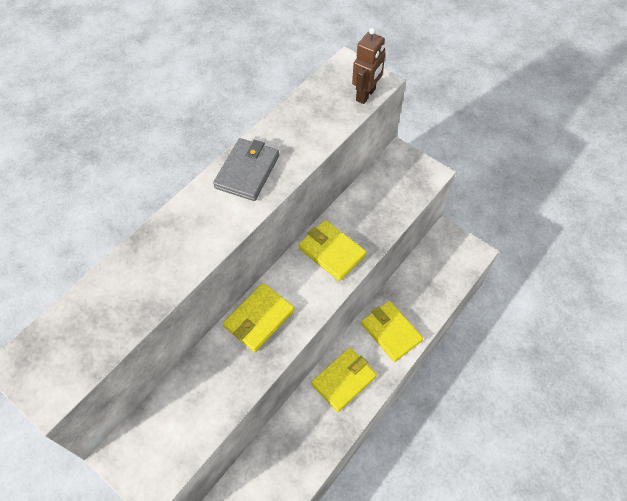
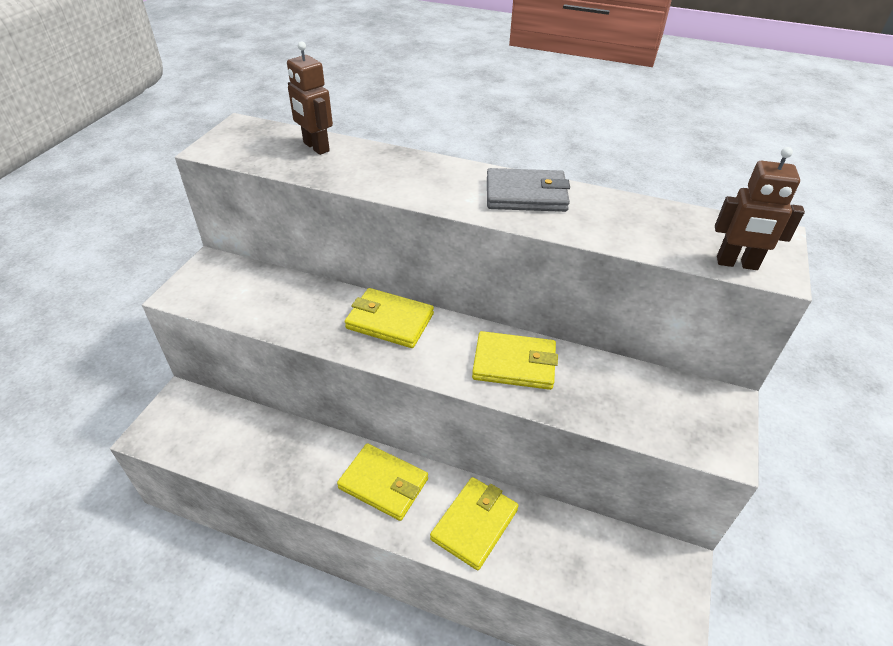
camera: 70 degrees right, 15 degrees down
yellow wallet [299,220,367,281] -> yellow wallet turned 75 degrees clockwise [472,331,558,390]
none -> brown robot [287,41,333,155]

